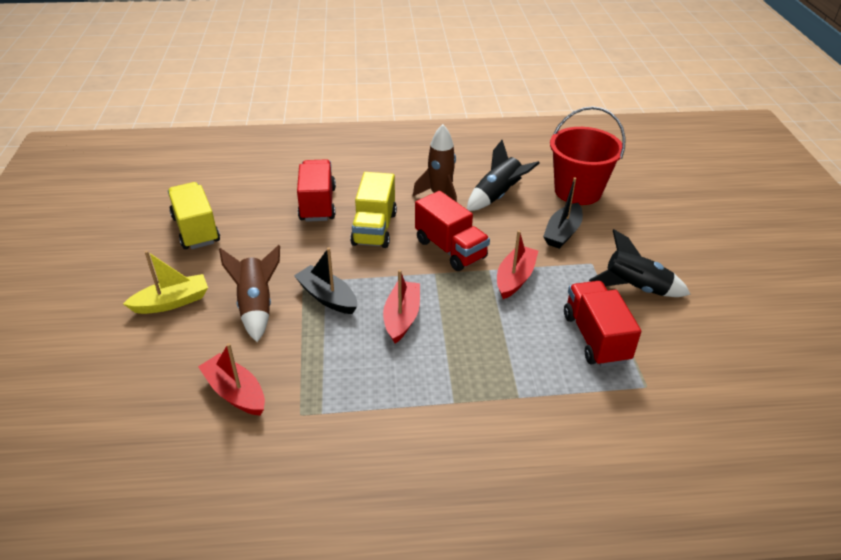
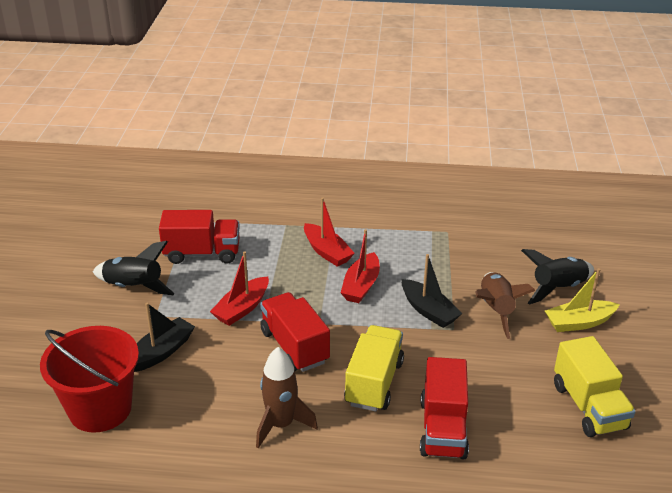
camera: 170 degrees left, 5 degrees down
red boat [198,343,265,416] -> red boat moved to [304,198,355,267]
black rocket [467,140,540,211] -> black rocket moved to [521,249,594,304]
red truck [564,281,641,367] -> red truck turned 90 degrees counterclockwise [159,210,240,264]

